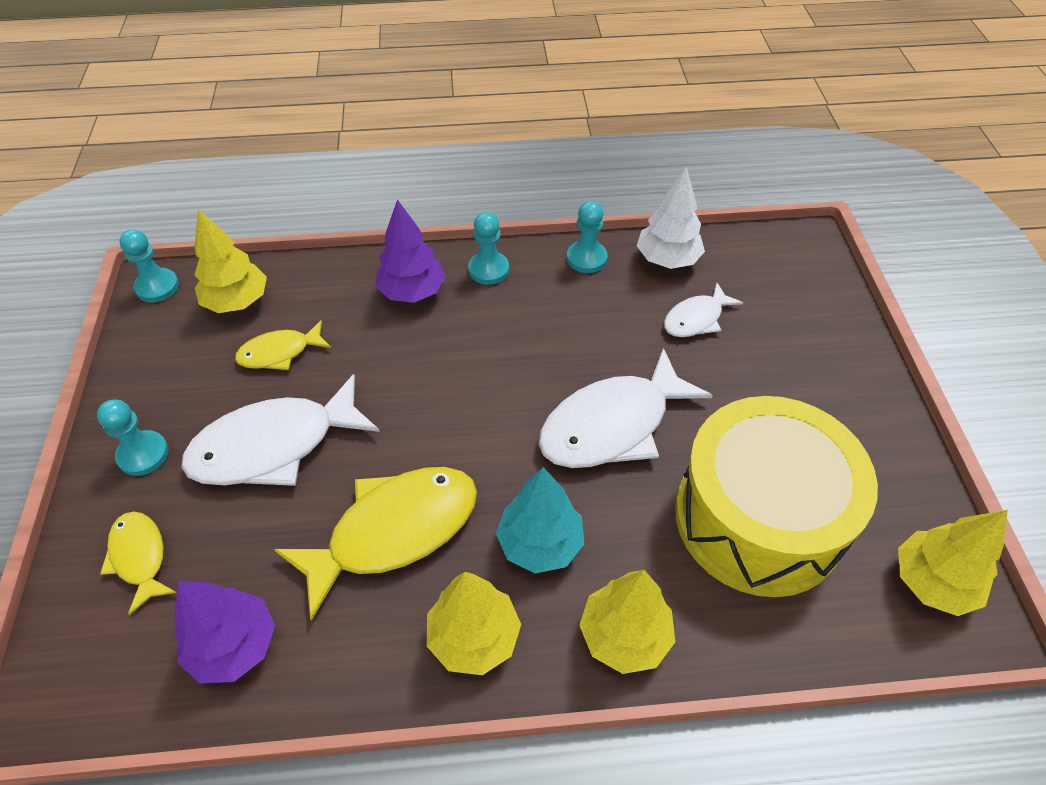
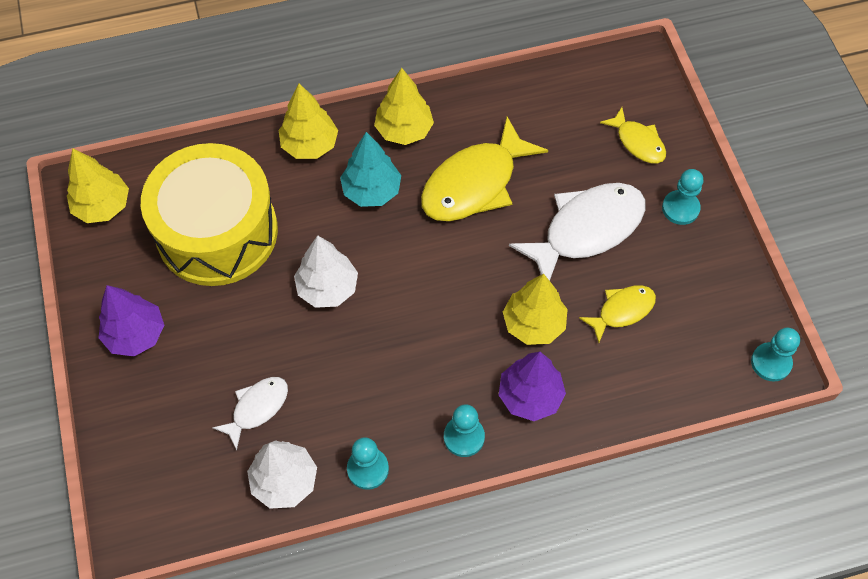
camera: 170 degrees right, 10 degrees up
purple tree [174,581,275,683] -> purple tree moved to [99,285,164,356]
yellow tree [194,209,267,313] -> yellow tree moved to [503,274,568,345]
white fish [538,348,713,468] -> white tree [294,235,358,308]

